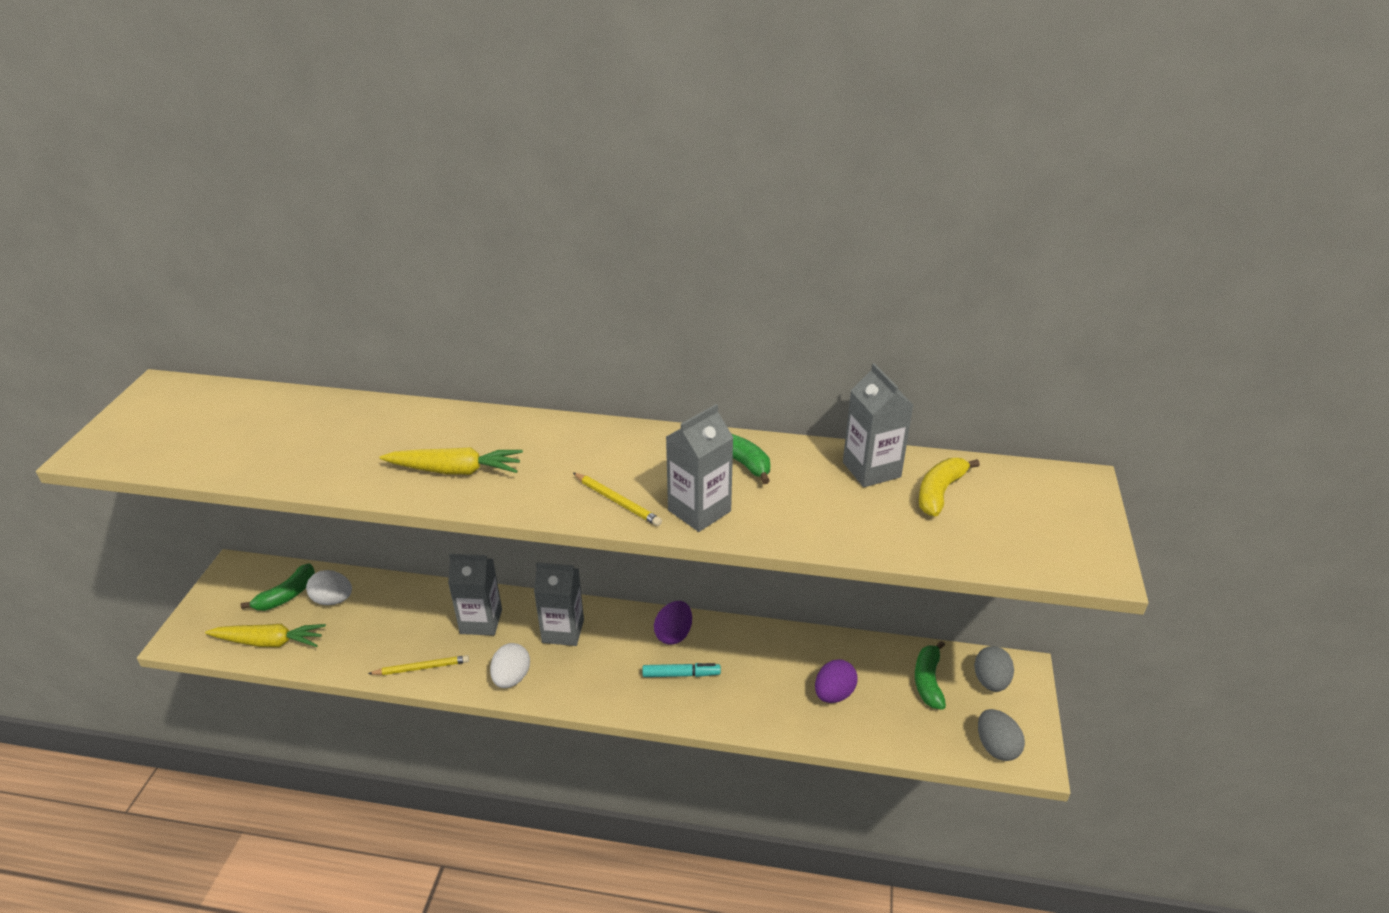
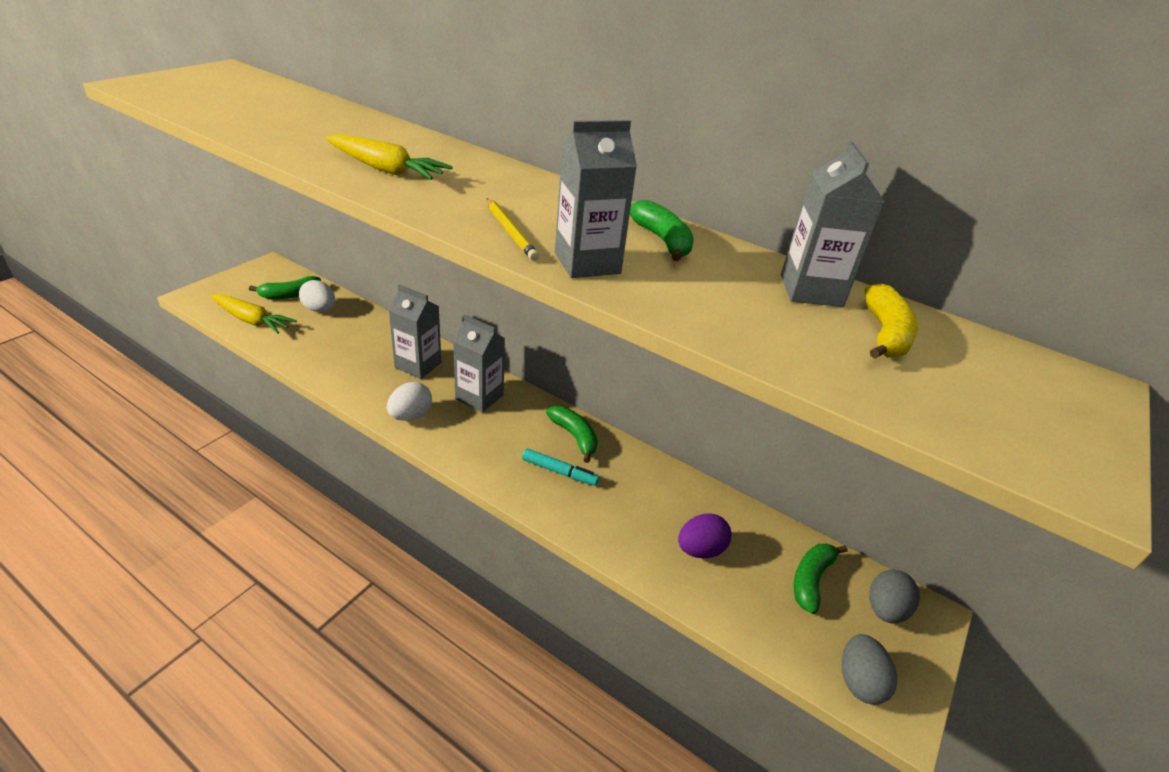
camera: 20 degrees right, 0 degrees up
yellow pencil [368,655,469,675] -> none
purple egg [654,601,692,645] -> green banana [546,406,598,463]
yellow banana [919,458,980,516] -> yellow banana turned 135 degrees clockwise [865,284,918,359]

